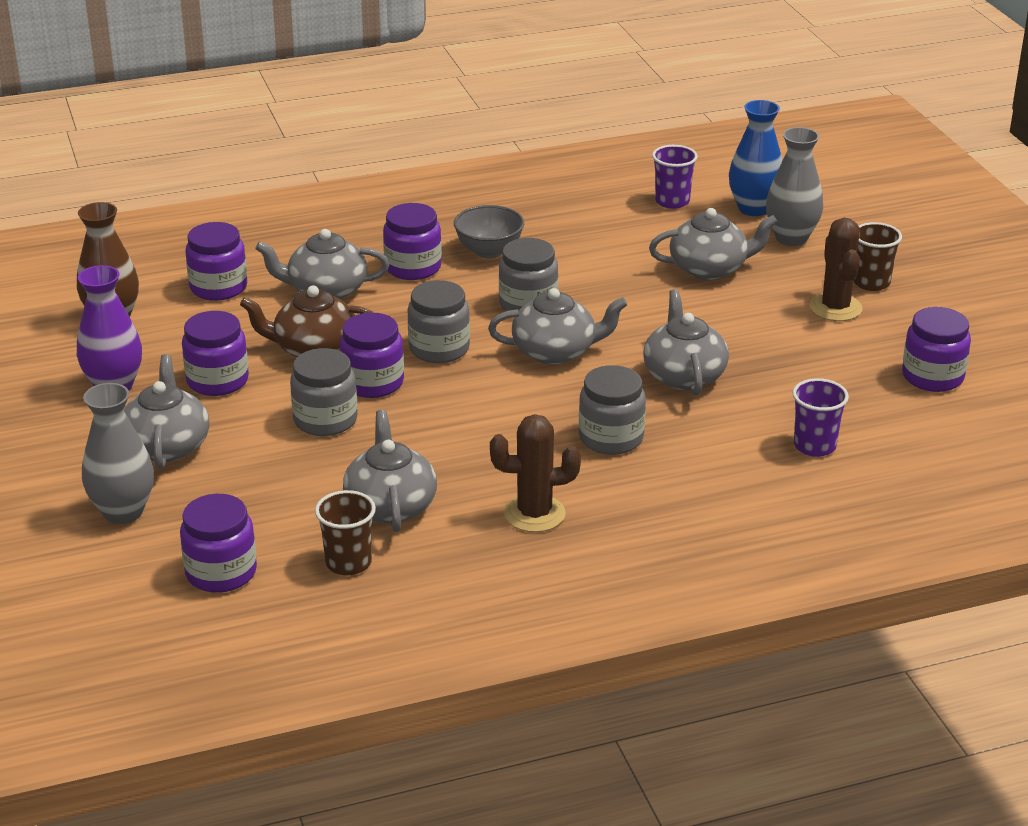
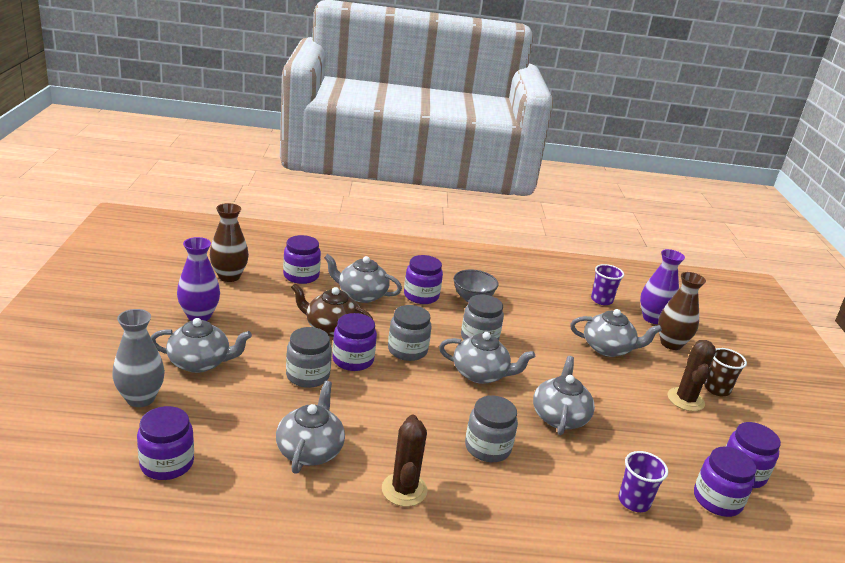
camera: 15 degrees right, 5 degrees down
grey teapot [124,354,209,469] -> grey teapot turned 75 degrees clockwise [151,318,252,373]
purple jar [182,311,249,396] -> purple jar moved to [694,447,756,517]
brown cup [315,490,376,575] -> none
brown cactus [490,414,581,532] -> brown cactus turned 75 degrees clockwise [382,415,428,507]
blue vase [729,100,783,216] -> purple vase [640,249,685,324]
grey vase [766,127,823,246] -> brown vase [658,272,706,350]

